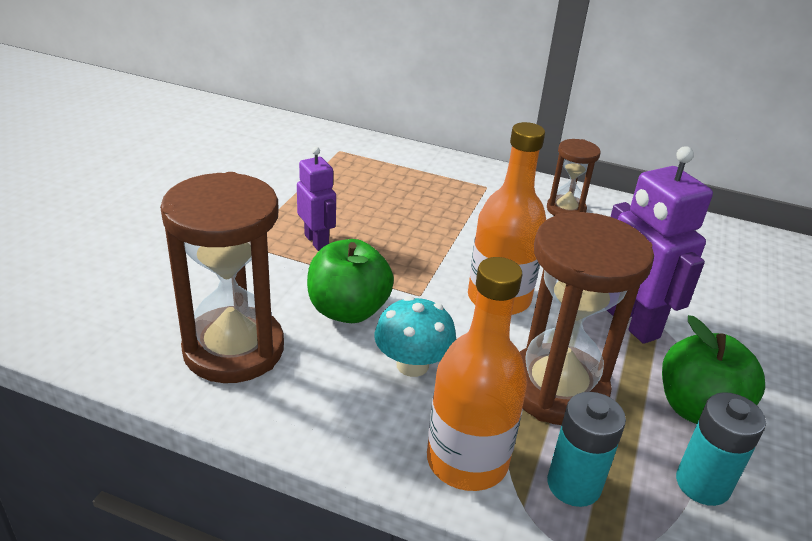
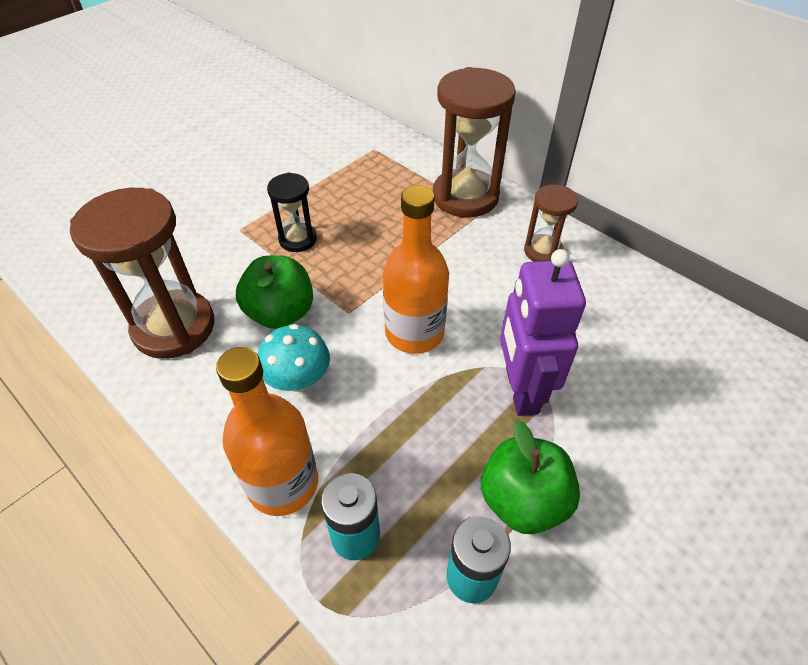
camera: 25 degrees right, 15 degrees up
purple robot [297,147,336,251] -> black hourglass [267,173,317,252]
brown hourglass [520,212,654,425] -> brown hourglass moved to [433,67,516,217]

